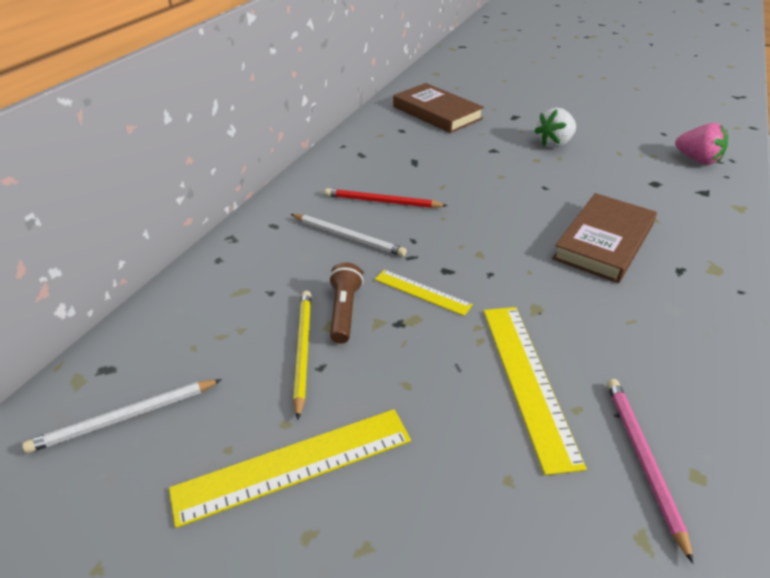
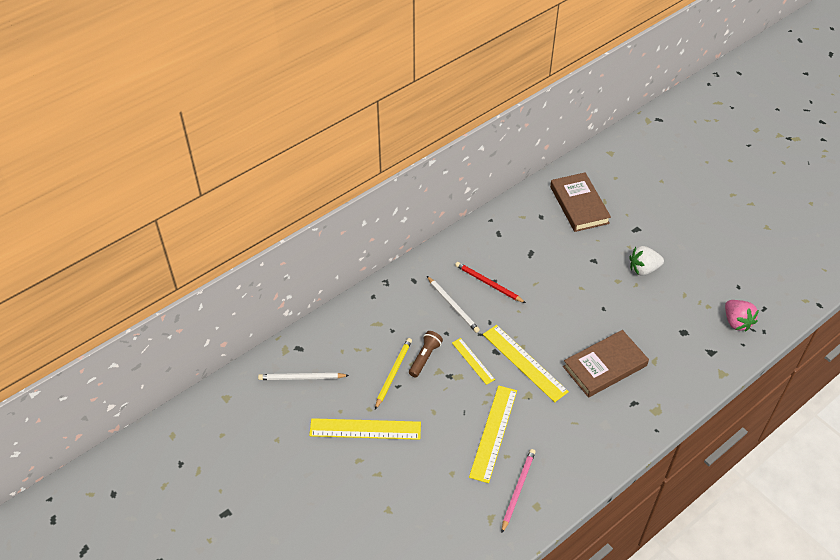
camera: 25 degrees right, 10 degrees up
none -> yellow ruler [483,325,569,402]

